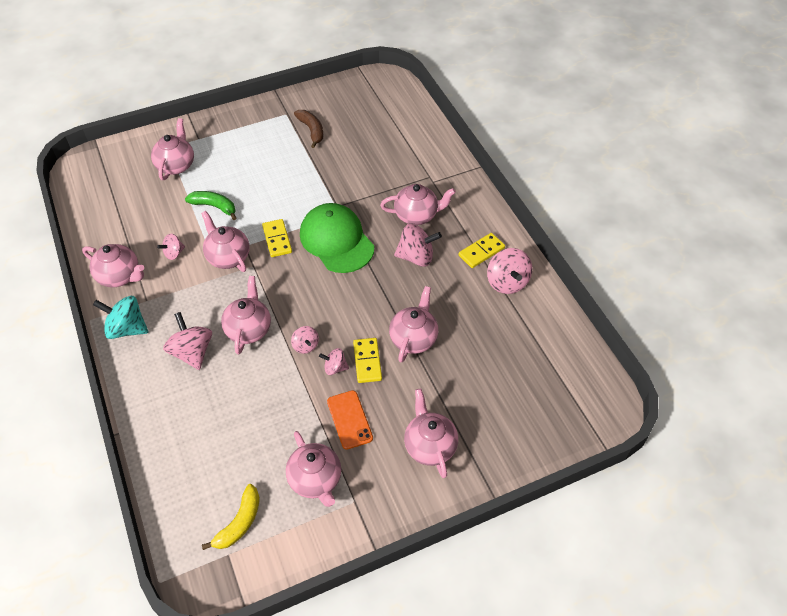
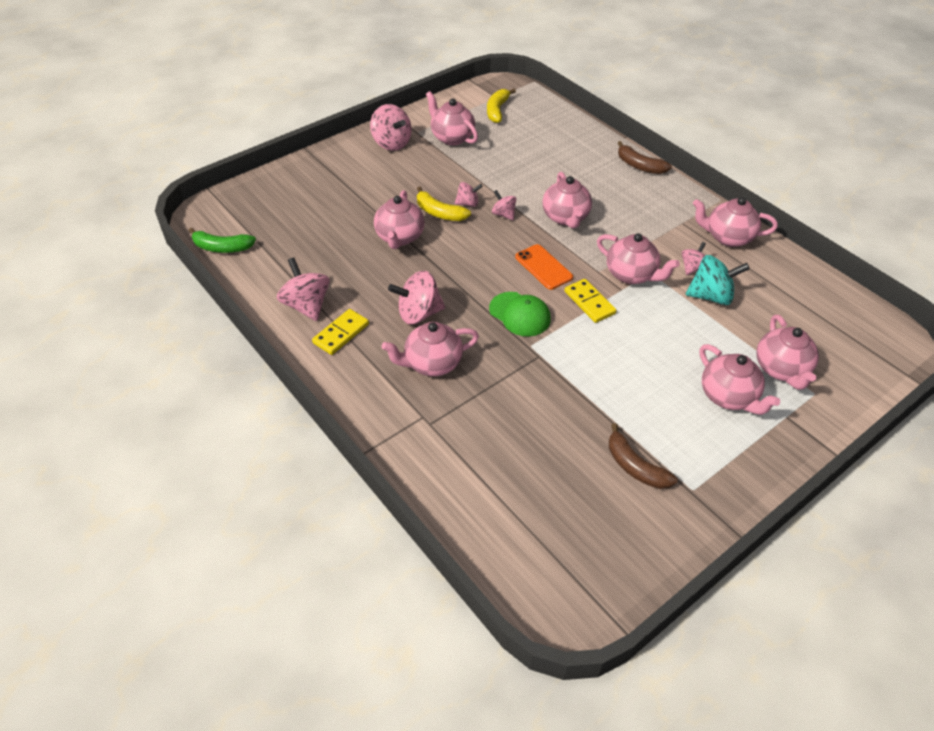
camera: 165 degrees right, 5 degrees down
turquoise spinning top [93,296,148,339] -> turquoise spinning top moved to [686,255,750,305]
pink spinning top [163,312,212,370] -> pink spinning top moved to [370,104,412,151]
green banana [185,191,236,220] -> green banana moved to [189,228,256,253]
green cap [300,203,374,273] -> green cap [489,292,551,337], size x0.62
orange phone [327,390,373,450] -> orange phone moved to [515,244,573,290]
yellow domino [353,338,382,383] -> yellow banana [417,187,471,221]
pink teapot [404,389,458,478] -> pink teapot moved to [699,344,780,415]
none -> brown banana [618,141,672,174]

